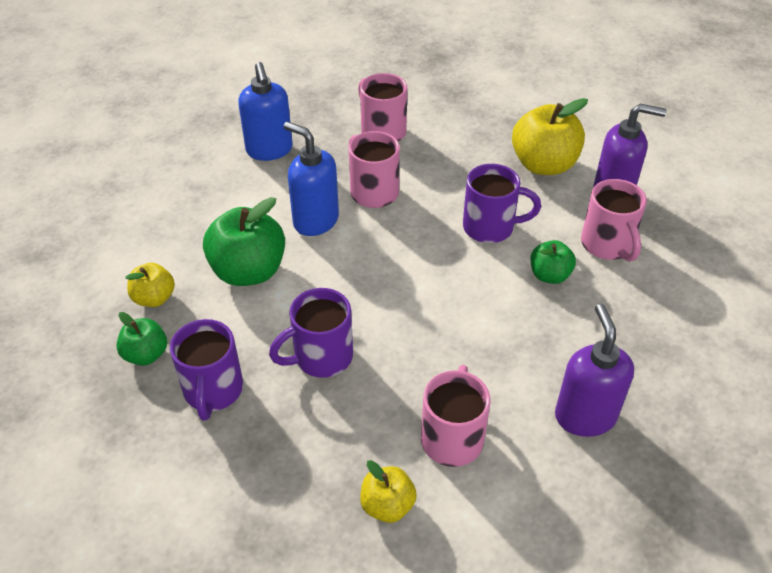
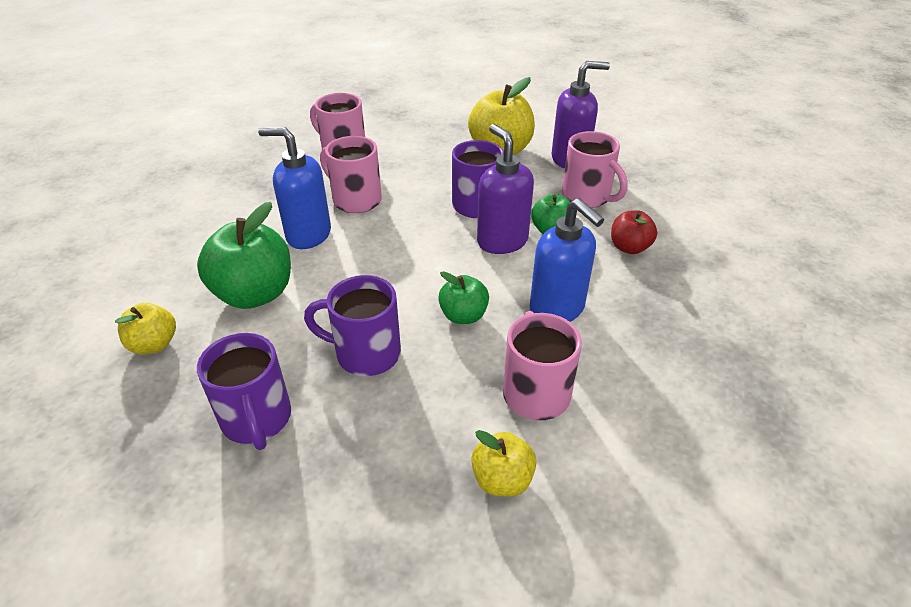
camera: 20 degrees left, 5 degrees down
green apple [116,312,167,366] -> green apple moved to [438,271,489,324]
blue soap dispenser [238,62,293,161] -> blue soap dispenser moved to [530,198,604,322]
purple mug [269,288,353,378] -> purple mug turned 60 degrees clockwise [304,275,401,376]
purple soap dispenser [555,304,634,437] -> purple soap dispenser moved to [477,124,534,254]
none -> red apple [611,210,657,254]

